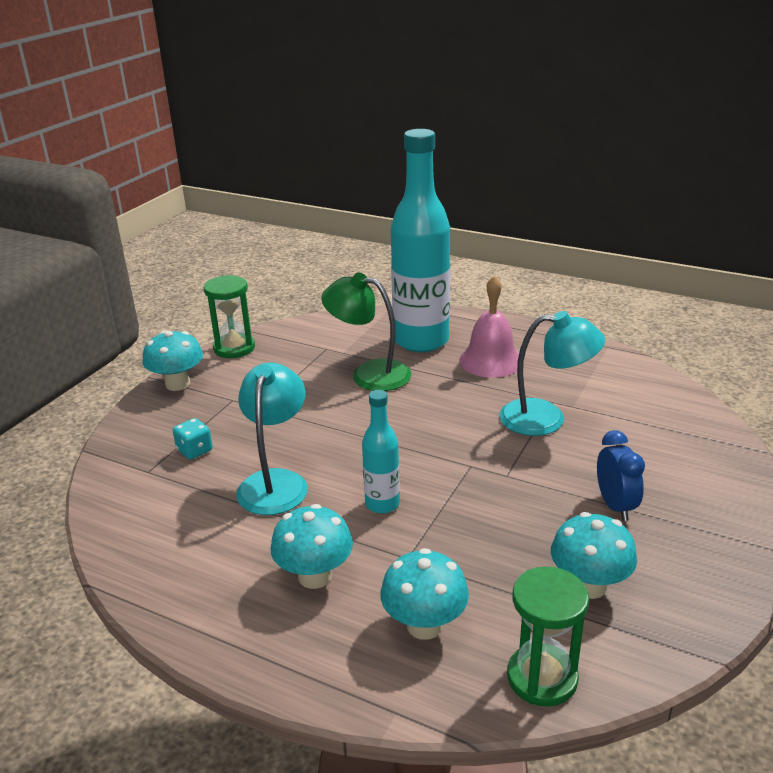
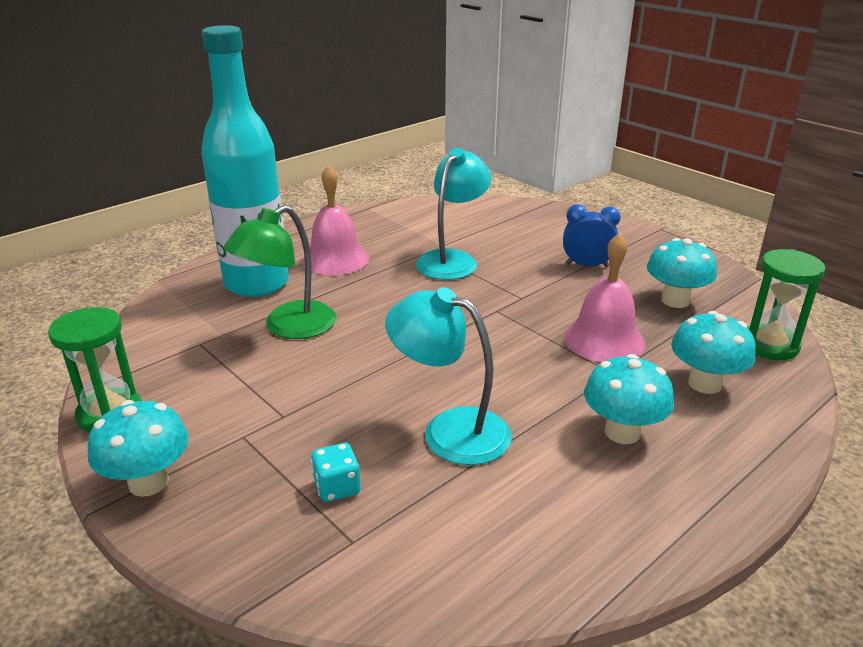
camera: 70 degrees left, 0 degrees up
turquoise bottle [362,390,400,514] -> none
none -> pink bell [564,233,645,362]

